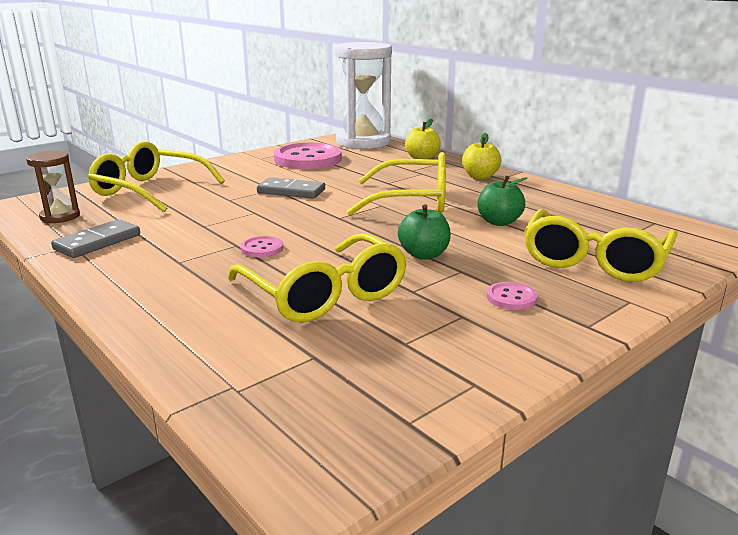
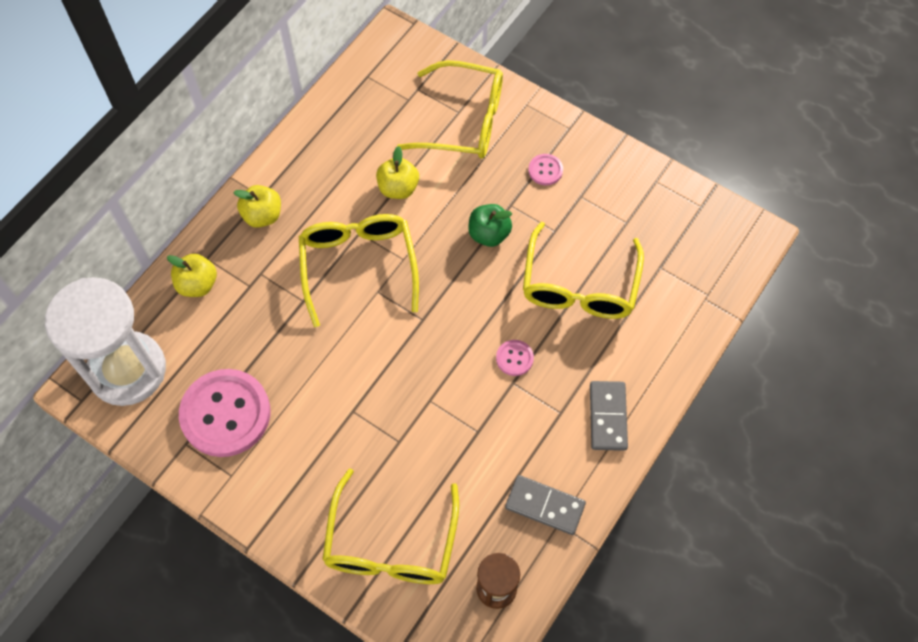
camera: 105 degrees left, 40 degrees up
yellow glasses [228,233,407,323] -> yellow glasses turned 150 degrees clockwise [523,222,644,319]
grey domino [257,177,325,199] -> grey domino moved to [590,381,628,451]
green apple [477,176,527,226] -> yellow apple [376,146,419,199]

